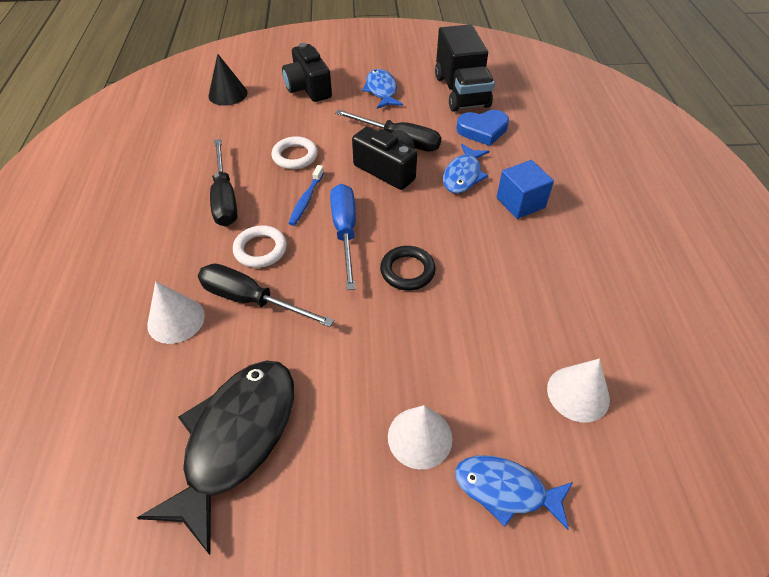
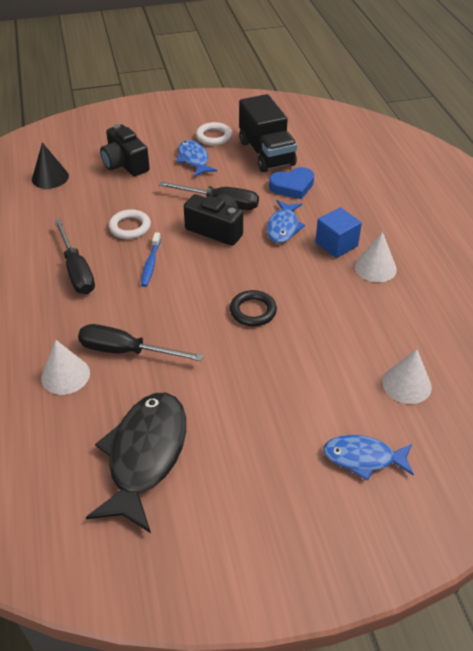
camera: 10 degrees left, 5 degrees down
white ring [233,225,287,268] -> white ring moved to [196,122,232,146]
blue screwdriver [330,184,356,290] -> none
white cone [388,405,452,470] -> white cone moved to [355,232,397,282]

